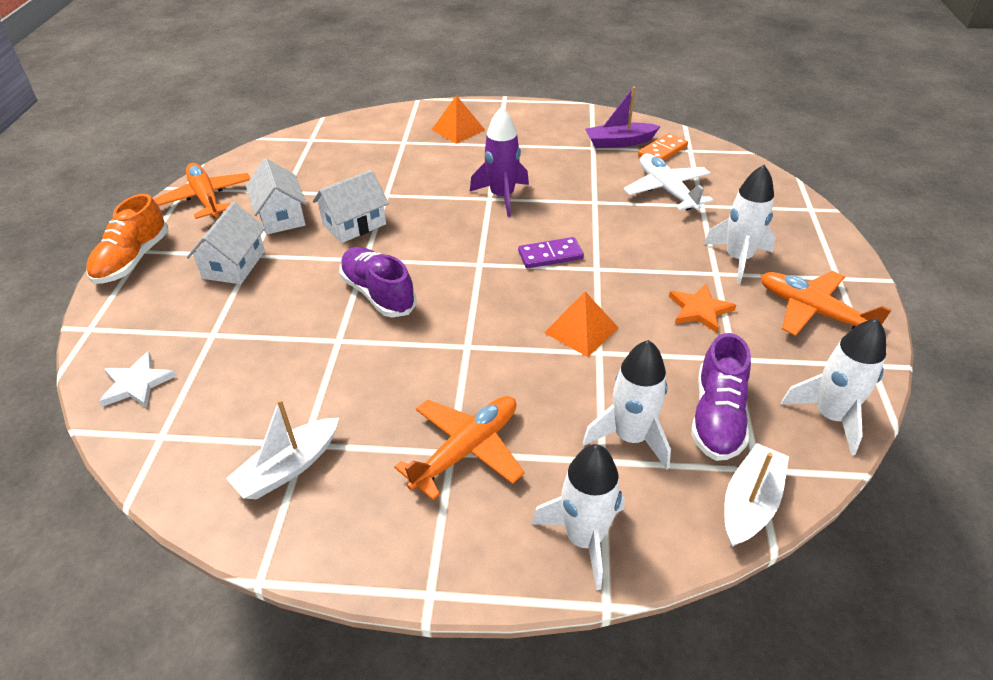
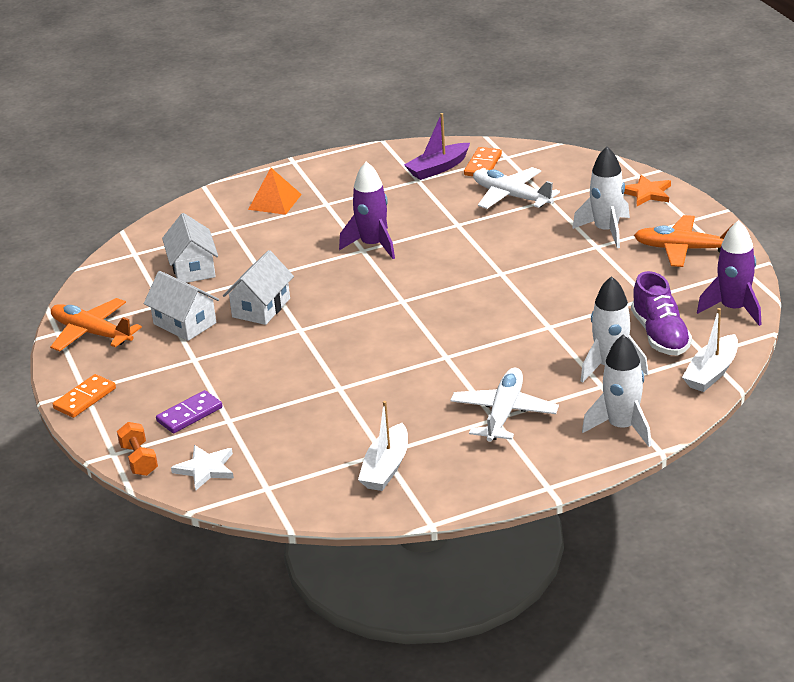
camera: 25 degrees left, 10 degrees down
orange shoe [86,194,168,284] -> orange domino [53,374,116,418]
white house [186,202,265,284] -> white house moved to [162,213,218,283]
purple shoe [339,247,416,317] -> none
orange plane [394,396,525,500] -> white plane [450,368,559,442]
purple domino [518,237,584,268] -> purple domino moved to [156,390,222,433]
orange pyramid [544,292,619,357] -> none
orange star [669,284,736,333] -> orange star moved to [624,175,671,206]
white boat [724,443,789,547] -> white boat turned 150 degrees counterclockwise [682,308,738,392]
white rocket [781,318,886,455] -> purple rocket [697,220,762,326]
none -> orange dumbbell [117,422,158,476]

